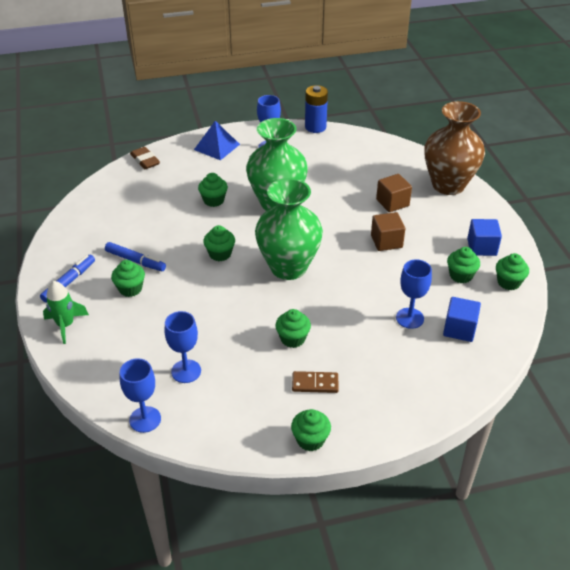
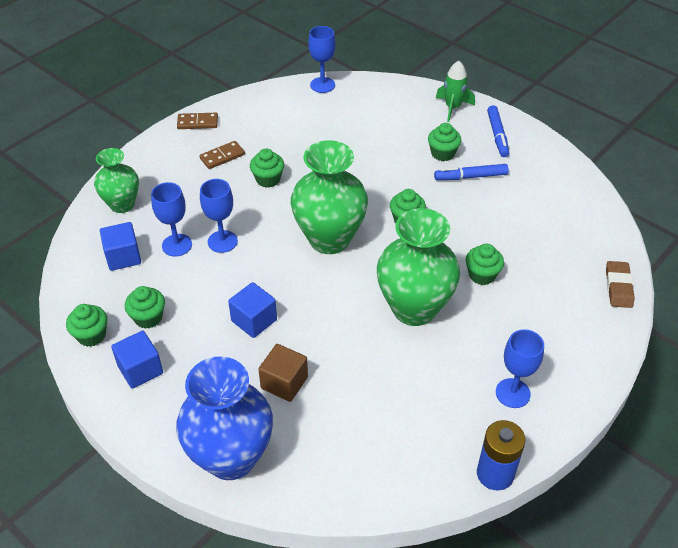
camera: 145 degrees right, 5 degrees up
brown eraser [130,147,160,169] -> brown eraser turned 75 degrees clockwise [606,261,635,308]
blue goblet [164,311,201,383] -> blue goblet moved to [200,179,238,253]
blue pyramid [194,121,240,160] -> none
green cupcake [291,409,331,451] -> brown domino [177,113,218,129]
brown cube [371,212,405,251] -> blue cube [228,282,277,338]
brown vase [424,101,485,195] -> blue vase [176,356,273,480]
none -> green vase [94,148,139,213]

